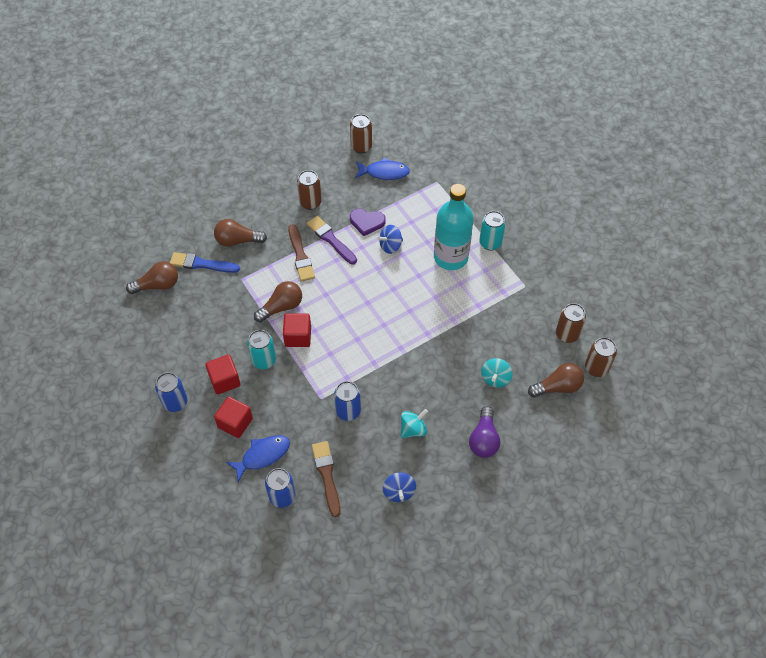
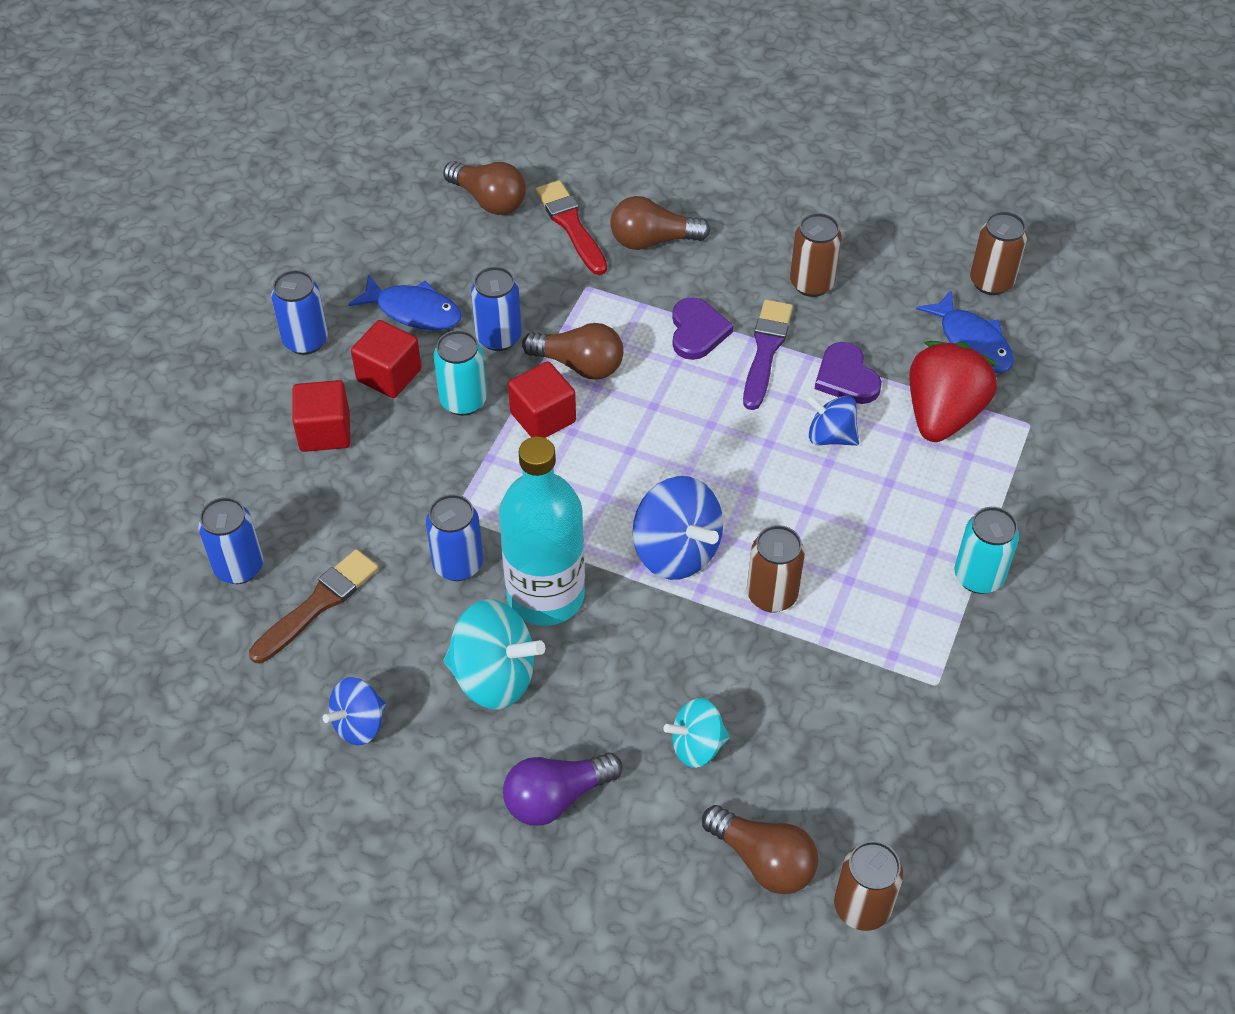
camera: 55 degrees right, 5 degrees down
blue brush [170,252,240,273] -> red brush [535,180,607,275]
brown light bulb [214,219,267,247] -> brown light bulb turned 60 degrees counterclockwise [610,196,710,250]
blue fish [226,435,290,482] -> blue fish moved to [348,274,462,330]
brown brush [288,224,315,282] -> purple heart [672,297,734,360]
turquoise spinning top [401,409,428,438] -> turquoise spinning top [444,599,545,710], size x1.62
turquoise bottle [434,184,474,270] -> turquoise bottle moved to [499,436,585,626]
brown can [556,303,586,343] -> brown can moved to [747,525,805,612]
none -> blue can [471,266,522,351]
none -> blue spinning top [633,476,723,580]
none -> red strawberry [909,341,999,442]

